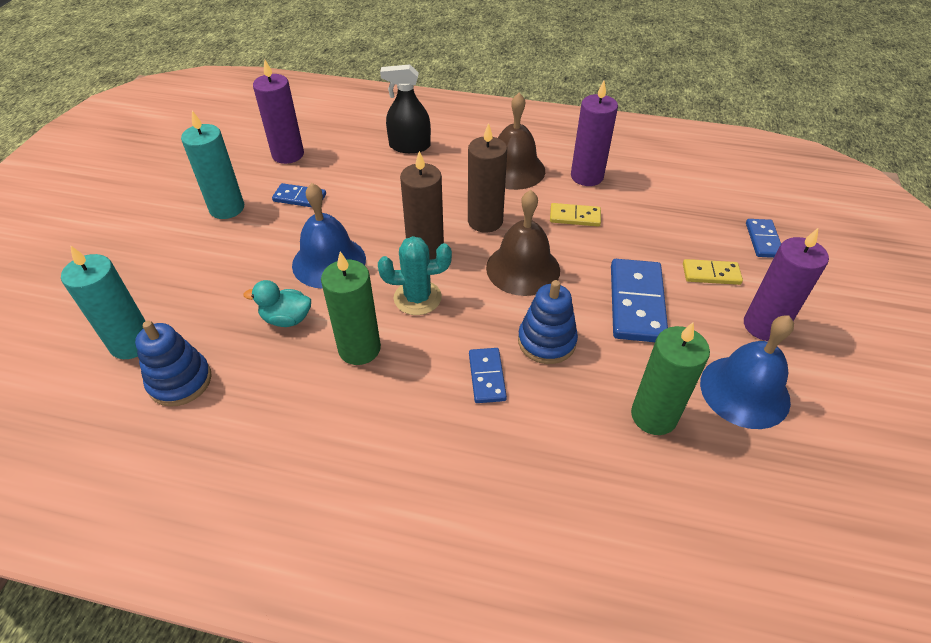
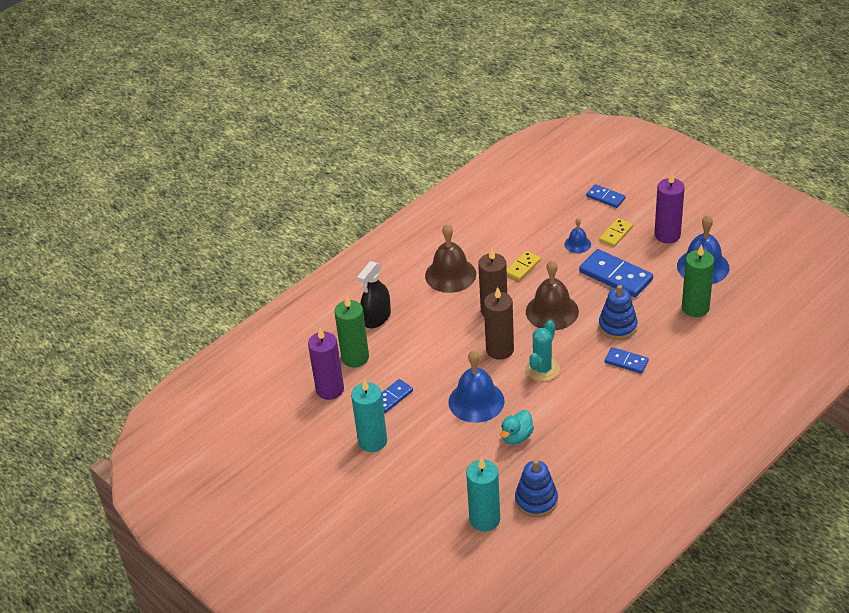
camera: 55 degrees left, 5 degrees down
green candle [321,251,381,365] -> green candle moved to [334,295,369,367]
purple candle [571,81,618,186] -> none
none -> blue bell [565,218,591,253]

